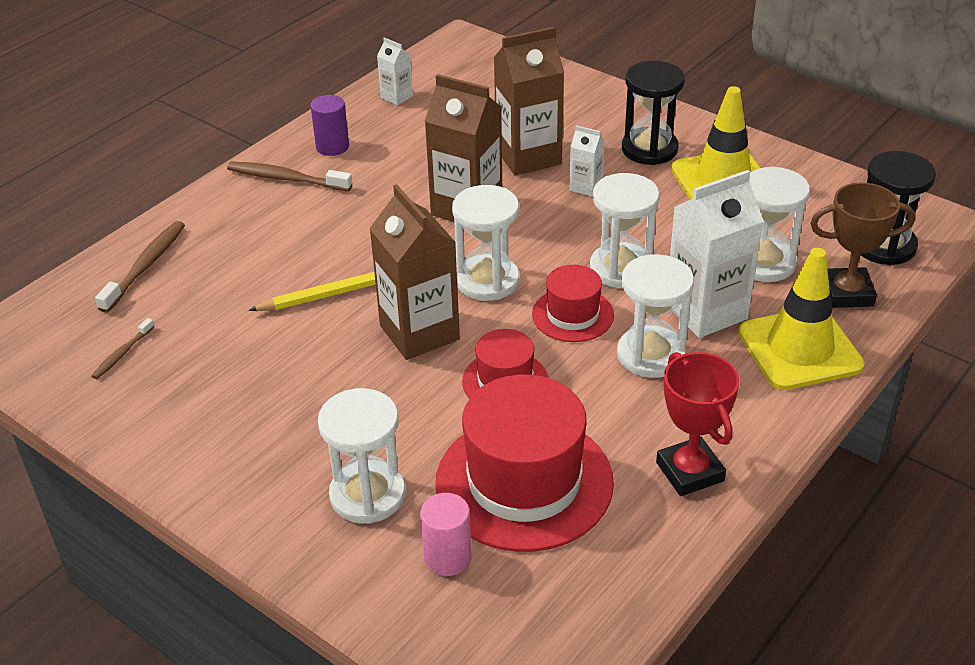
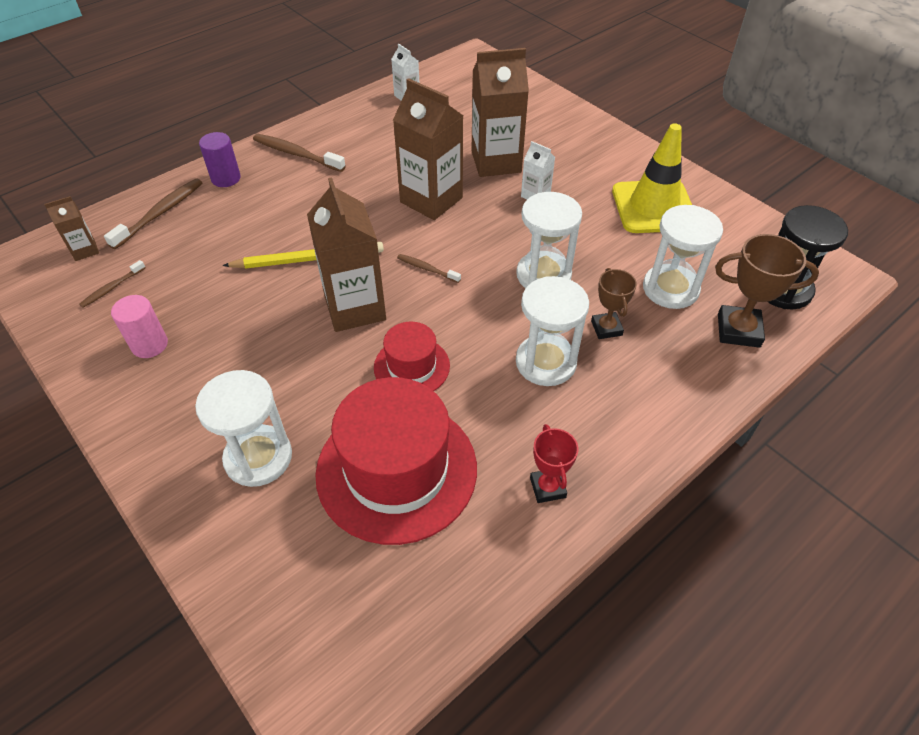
camera: 10 degrees right, 10 degrees up
purple cylinder [310,95,349,156] -> purple cylinder moved to [199,132,241,187]
pink cylinder [420,493,472,576] -> pink cylinder moved to [111,295,168,358]
white hourglass [452,185,519,301] -> brown toothbrush [397,254,461,283]
red hat [532,265,614,342] -> none
black hourglass [622,61,685,165] -> none
red trophy [656,352,740,496] -> red trophy [530,424,578,503], size x0.64
white carton [670,170,764,338] -> brown trophy [591,268,637,339]
yellow traffic cone [738,248,864,390] -> none
none -> brown carton [44,196,99,261]

